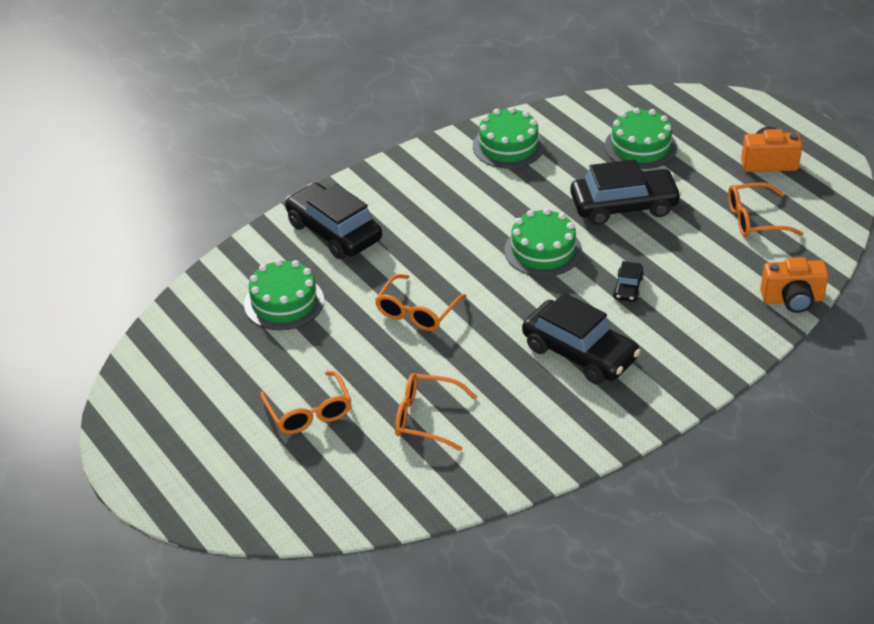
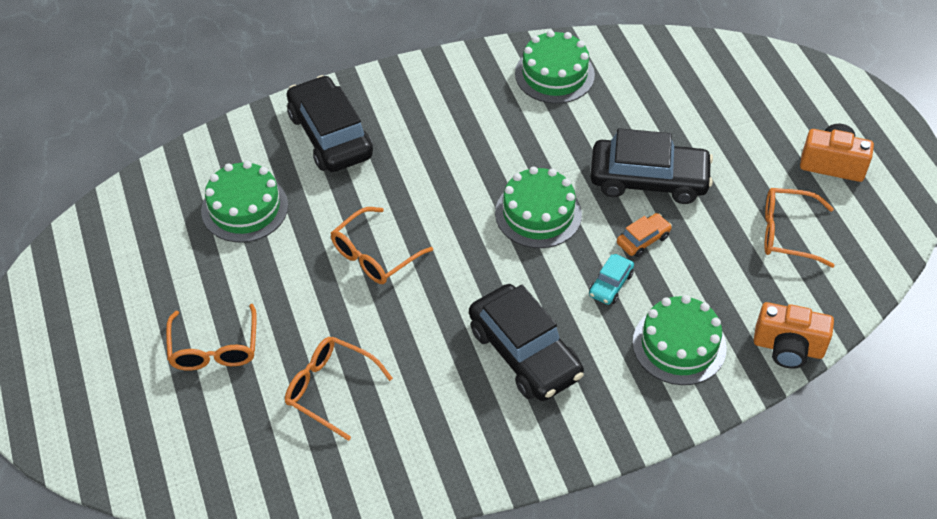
camera: 15 degrees right, 10 degrees up
green cake [605,108,677,169] -> green cake moved to [633,295,727,385]
black car [613,261,644,302] -> turquoise car [589,254,634,305]
none -> orange car [617,213,672,257]

